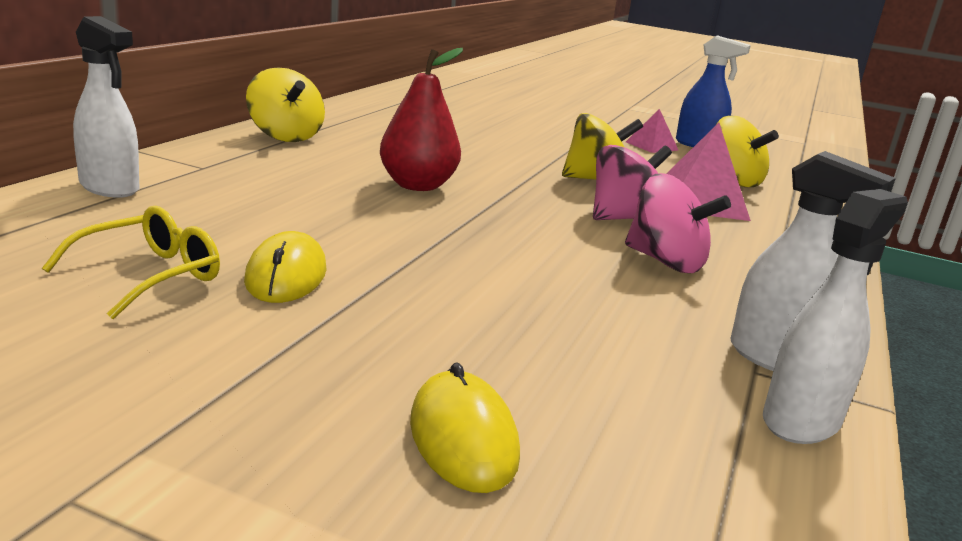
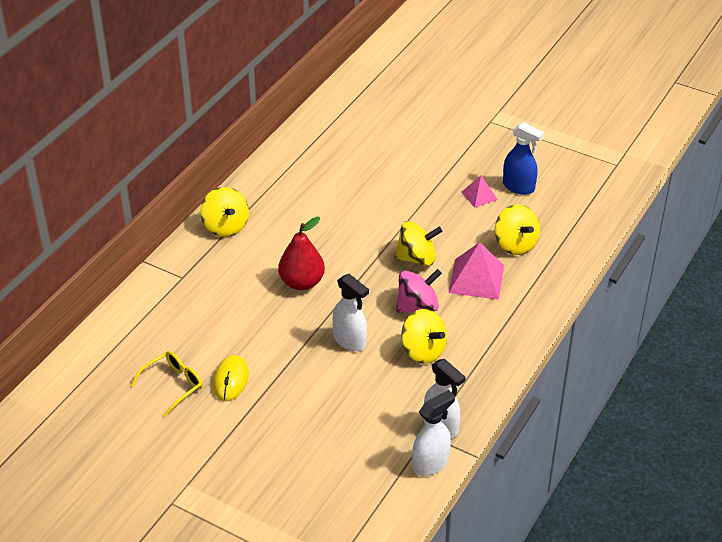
camera: 10 degrees right, 20 degrees up
white spray bottle [73,16,139,198] -> white spray bottle moved to [333,274,369,351]
yellow mouse [410,362,520,493] -> none
pink spinning top [625,173,731,273] -> yellow spinning top [401,309,447,364]

